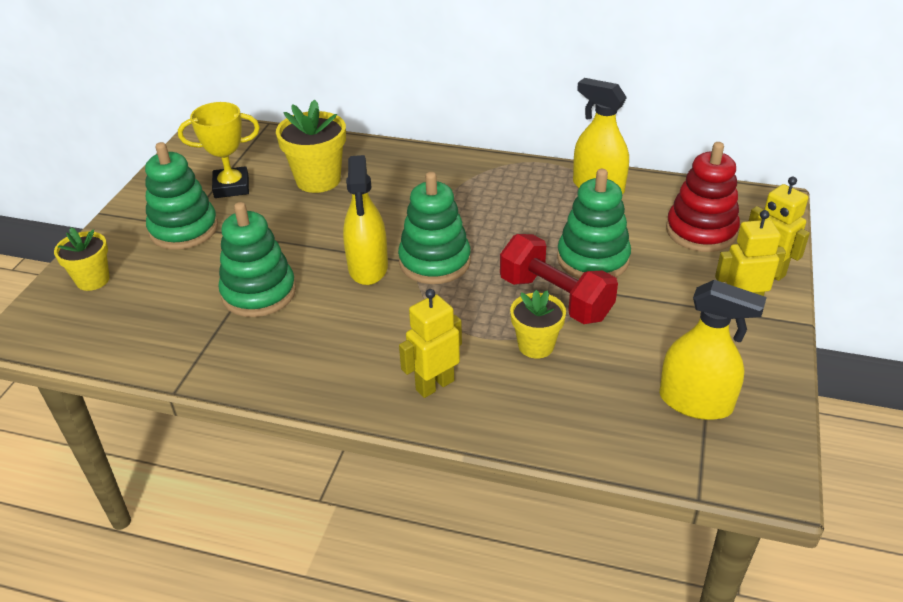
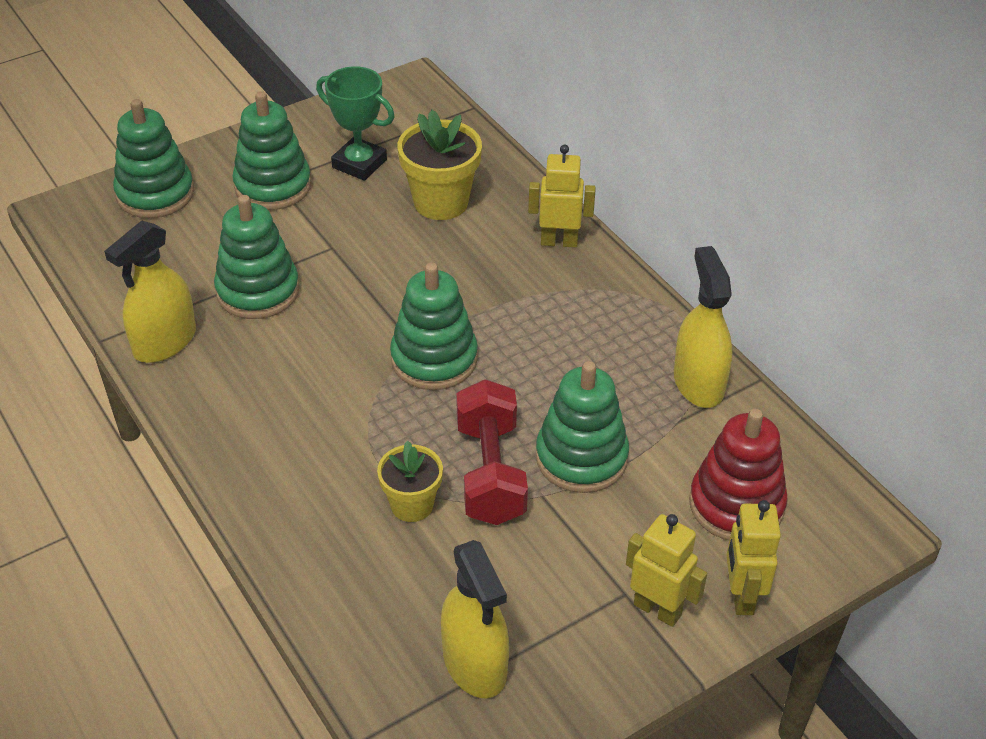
camera: 40 degrees right, 5 degrees up
yellow flower pot [54,228,110,291] -> green stacking toy [113,99,194,218]
yellow trophy [178,102,260,198] -> green trophy [316,66,395,181]
yellow spray bottle [343,155,388,285] -> yellow spray bottle moved to [104,221,196,363]
yellow robot [399,289,462,398] -> yellow robot moved to [528,145,596,247]

